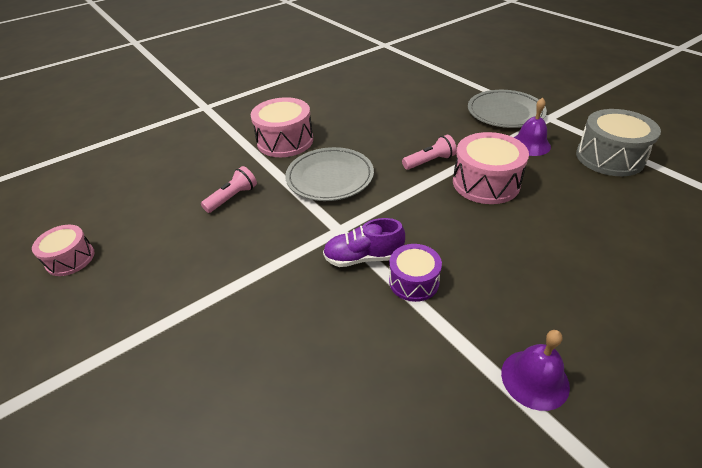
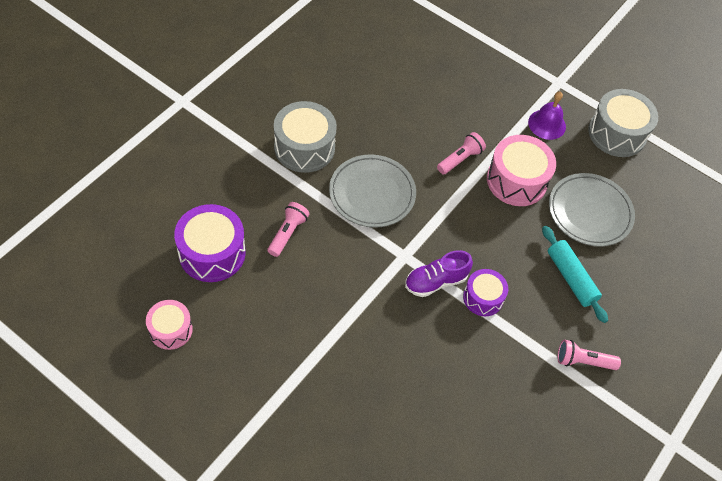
camera: 25 degrees left, 15 degrees up
pink drum [251,97,313,157] -> grey drum [274,101,337,173]
grey plate [468,90,547,128] -> grey plate moved to [549,173,635,246]
purple bell [501,330,570,411] -> pink flashlight [558,340,621,370]
none -> purple drum [174,204,246,282]
none -> turquoise rolling pin [542,226,608,323]

